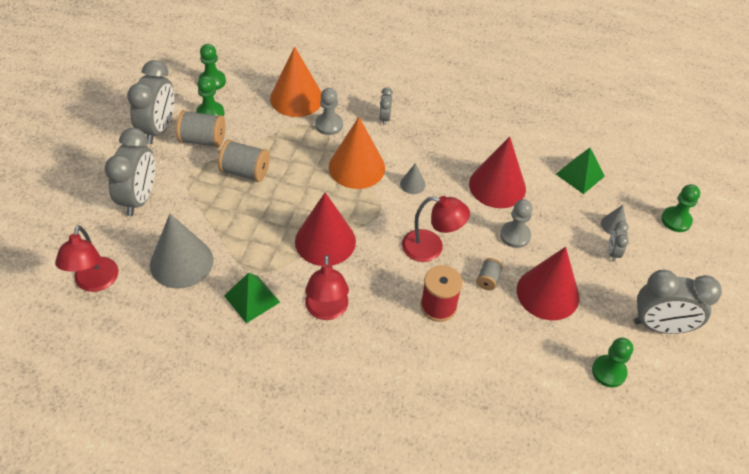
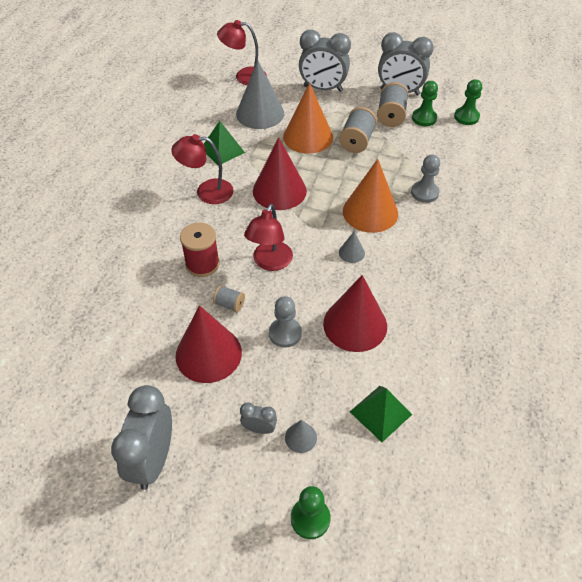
camera: 95 degrees right, 0 degrees up
orange cone [270,46,322,117] -> orange cone moved to [283,83,333,154]
grey clock [379,87,393,125] -> none
green pawn [592,338,633,387] -> none

